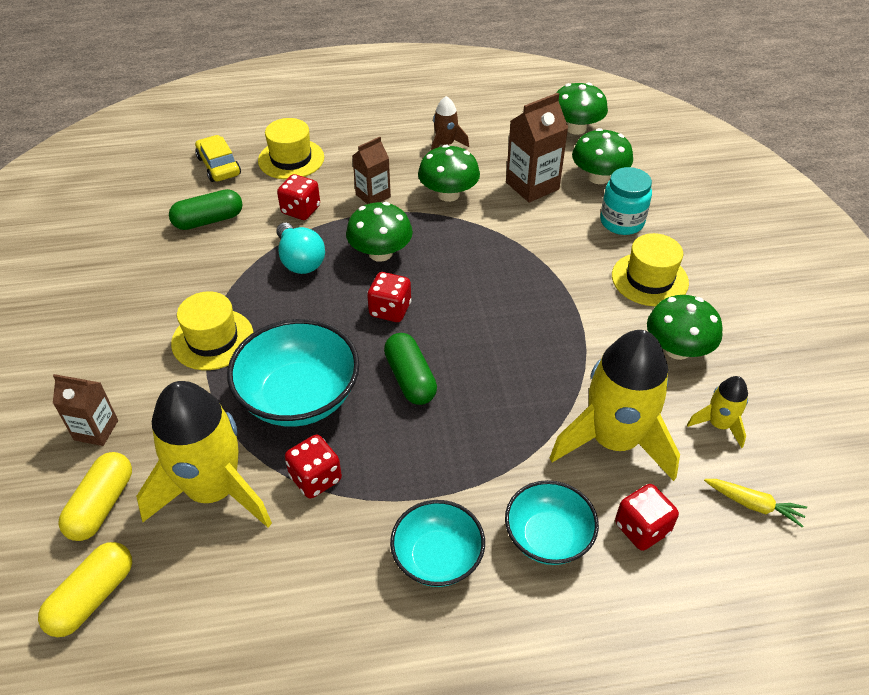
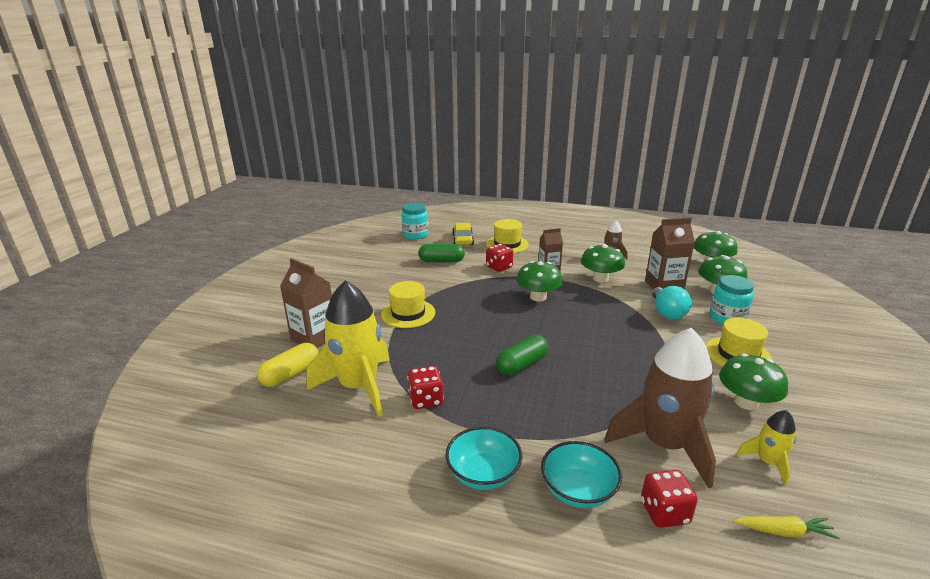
camera: 25 degrees right, 20 degrees down
yellow capsule [38,542,132,637] -> none
brown carton [53,374,118,446] -> brown carton [280,258,332,348], size x1.55
turquoise bowl [227,319,360,427] -> none
turquoise light bulb [277,223,325,274] -> turquoise light bulb moved to [652,286,692,319]
red dice [367,272,411,322] -> none
green capsule [384,333,437,405] -> green capsule turned 45 degrees clockwise [496,335,548,375]
yellow rocket [550,330,680,481] -> brown rocket [604,328,716,489]
yellow carrot [704,479,807,528] -> yellow carrot turned 45 degrees counterclockwise [733,516,840,539]
none -> turquoise jar [402,203,428,240]

